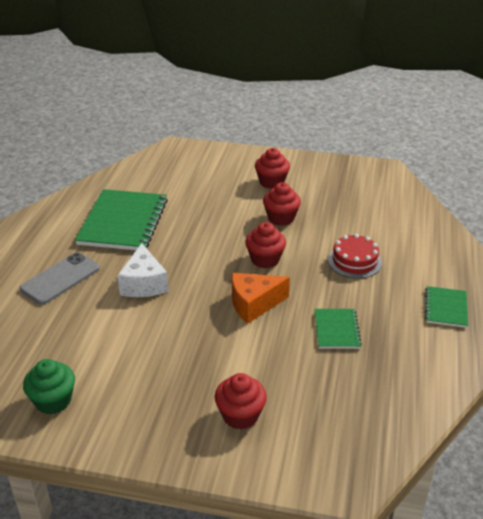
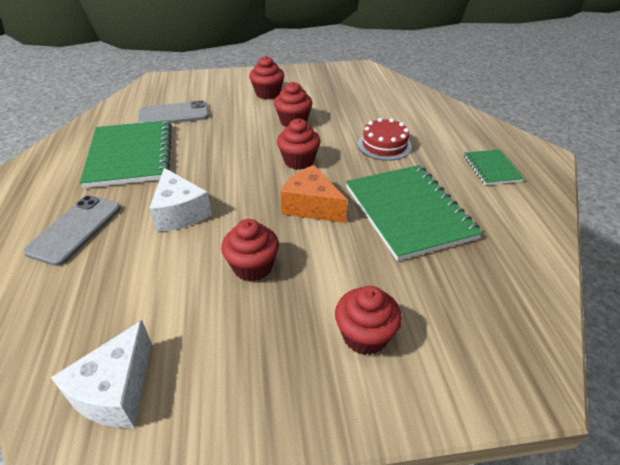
camera: 20 degrees left, 5 degrees up
green cupcake [23,359,75,415] -> white cheese [51,320,152,428]
orange cheese [232,273,290,324] -> orange cheese turned 75 degrees clockwise [280,165,347,223]
green notebook [315,309,362,349] -> green notebook [346,165,483,261], size x2.00
none -> grey phone [138,100,209,123]
none -> red cupcake [221,219,279,282]

